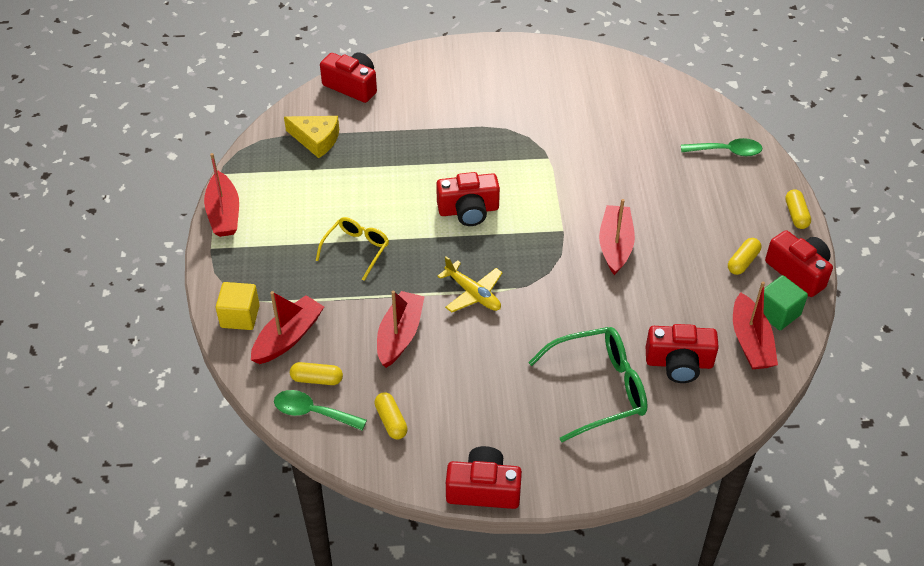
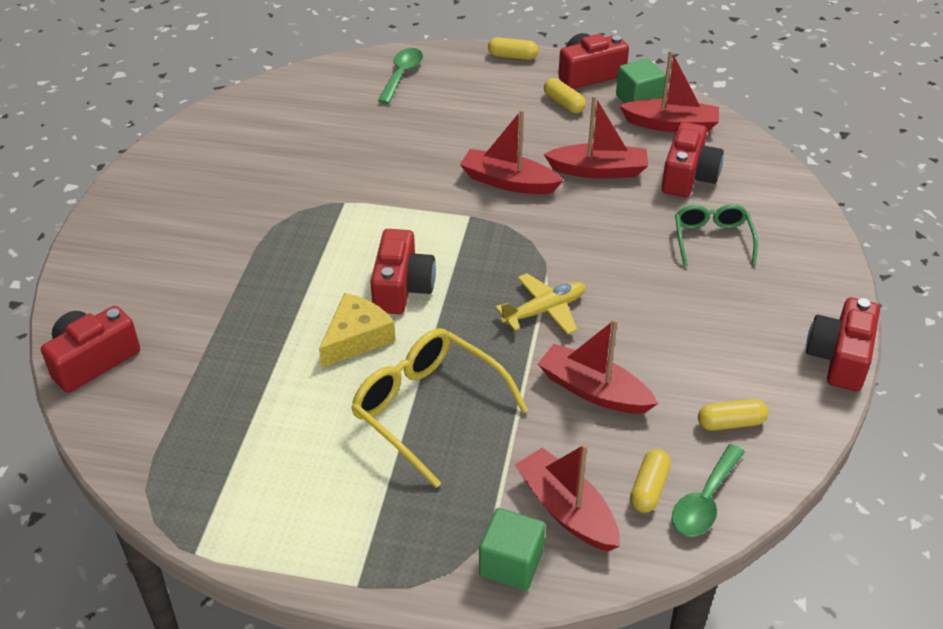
camera: 75 degrees left, 5 degrees down
red boat [204,153,239,237] -> red boat moved to [544,95,648,178]
yellow cube [216,282,260,330] -> green cube [479,508,545,591]
yellow cheese [284,116,339,158] -> yellow cheese moved to [319,293,396,368]
yellow glasses [315,217,389,281] -> yellow glasses [351,328,528,488], size x1.62
green glasses [528,327,648,442] -> green glasses [675,204,758,267], size x0.62

